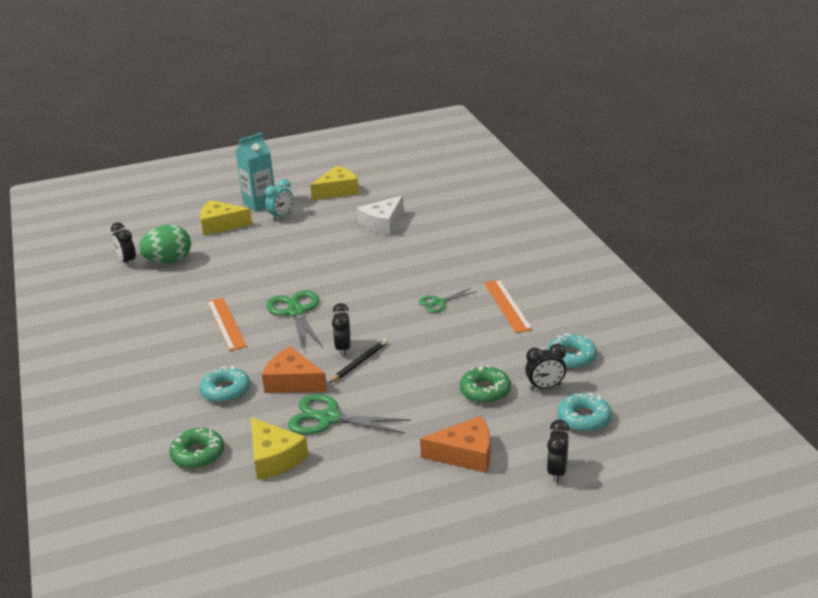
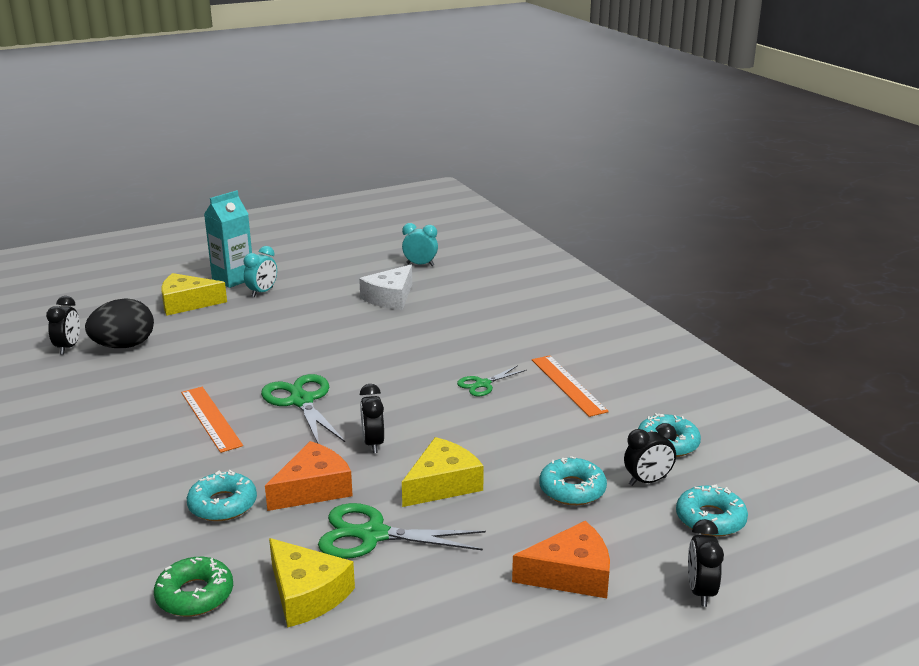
camera: 10 degrees left, 5 degrees down
black clock [111,222,136,266] -> black clock turned 135 degrees counterclockwise [46,296,80,355]
green egg [139,225,191,264] -> black egg [85,298,154,348]
orange cheese [262,346,327,393] -> orange cheese turned 120 degrees clockwise [265,441,353,511]
yellow cheese [310,166,359,200] -> yellow cheese moved to [402,437,484,507]
black pencil [329,339,388,383] -> none
green donut [460,366,511,404] -> turquoise donut [539,456,607,505]
none -> turquoise clock [402,223,438,266]

